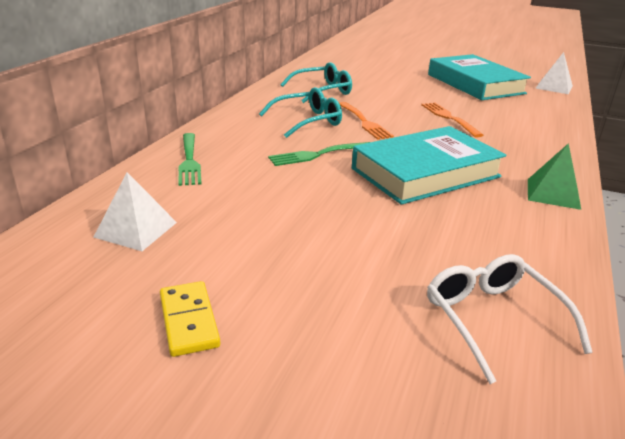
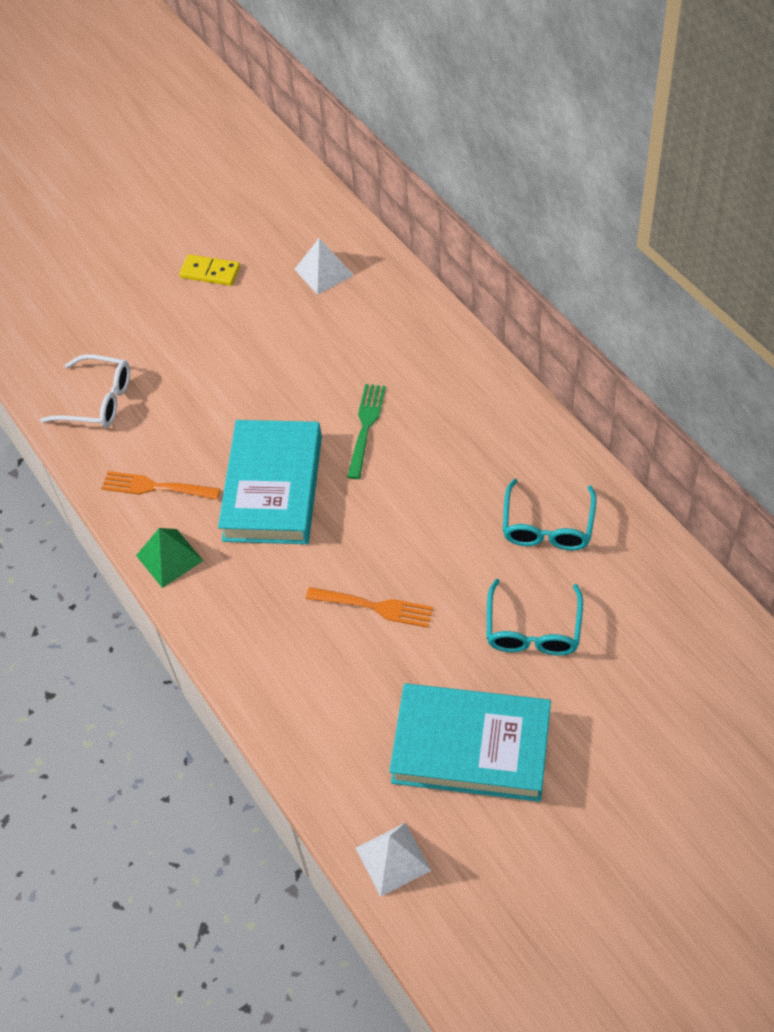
camera: 130 degrees right, 25 degrees up
green fork [178,133,202,186] -> none
turquoise glasses [259,87,342,138] -> turquoise glasses moved to [487,579,583,655]
orange fork [339,102,394,140] -> orange fork moved to [101,471,220,500]

